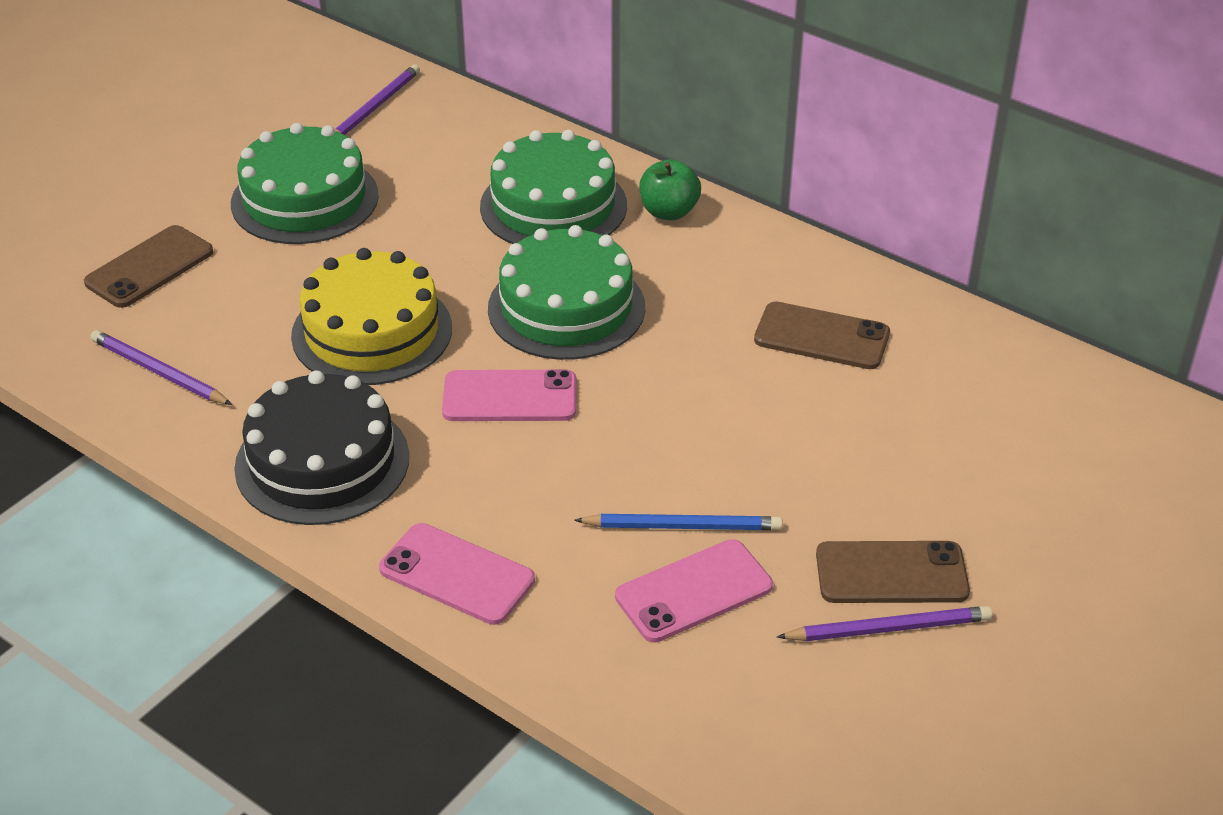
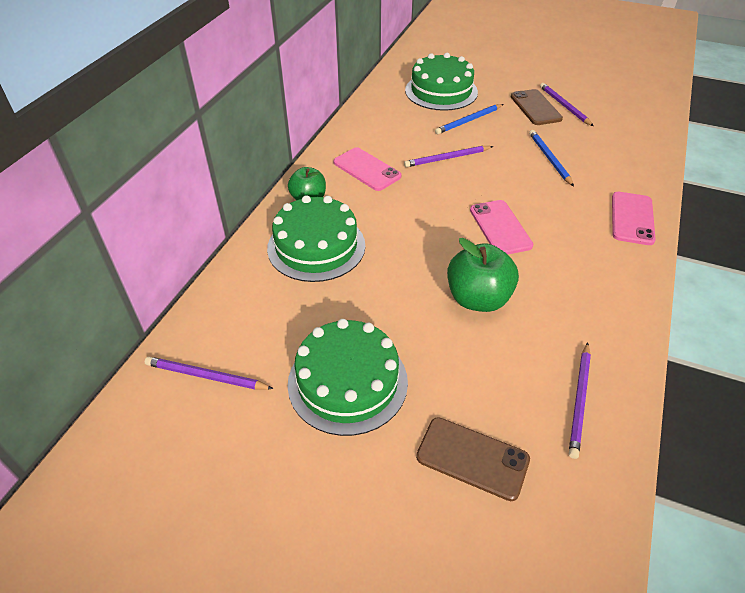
camera: 105 degrees left, 5 degrees up
black cake [234,370,409,525] -> none
yellow cake [291,248,452,385] -> green apple [447,238,519,312]
green cake [488,225,645,360] -> green cake moved to [405,53,478,111]
pink phone [615,539,773,643] -> pink phone moved to [333,147,401,191]
brown phone [754,301,890,369] -> none
none -> purple pencil [404,146,493,167]
none -> blue pencil [435,104,503,134]

